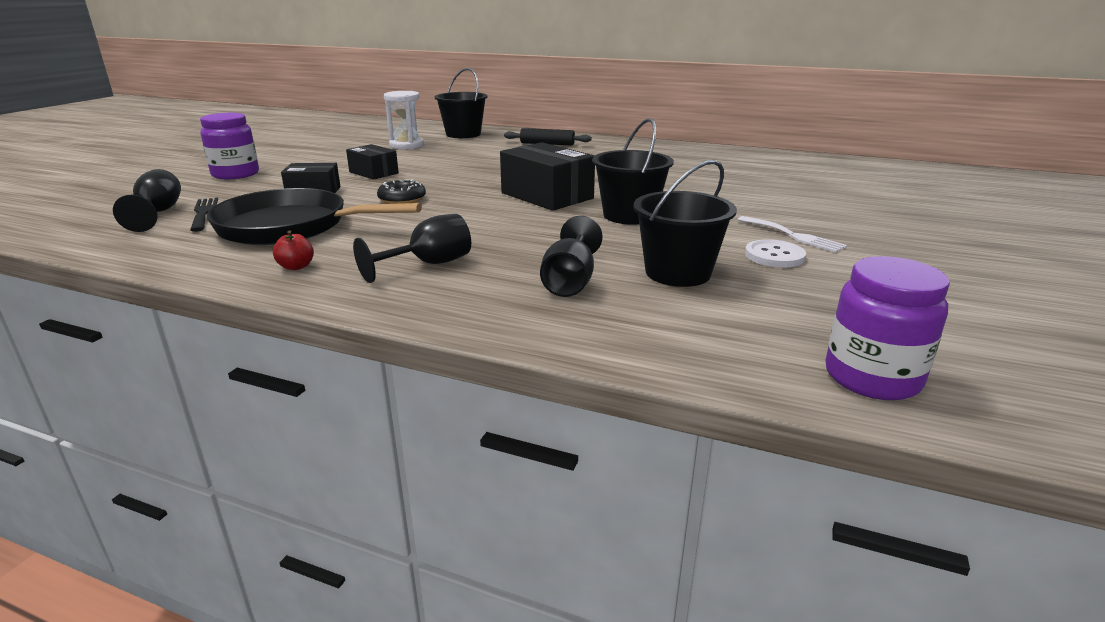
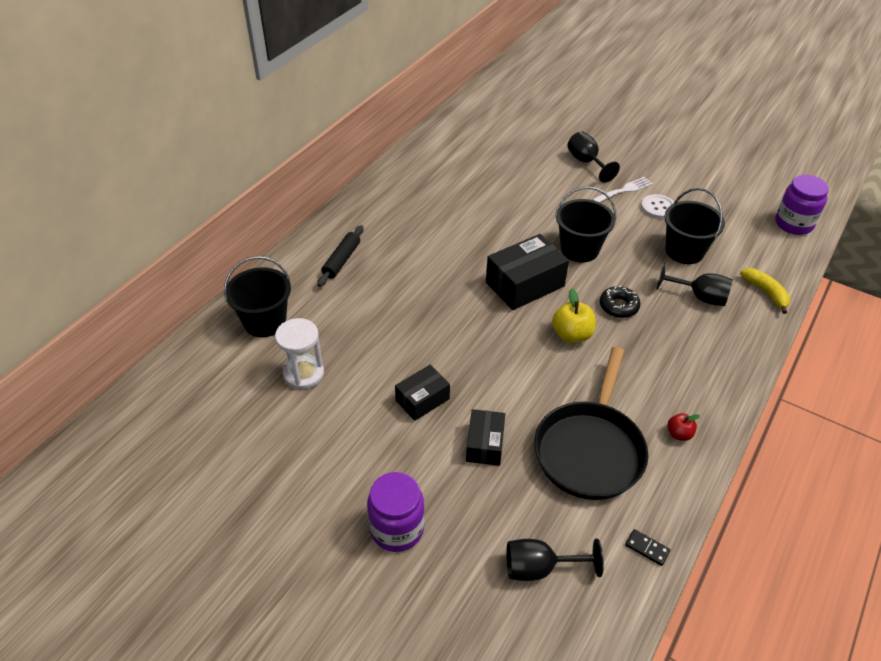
camera: 80 degrees left, 20 degrees up
black fork [190,198,218,232] -> none
black goblet [353,214,471,283] -> black goblet moved to [567,131,620,183]
black donut [377,179,426,204] -> black donut moved to [600,286,640,318]
none -> yellow apple [552,288,596,343]
none -> black domino [625,529,671,566]
none -> yellow banana [740,268,790,314]

